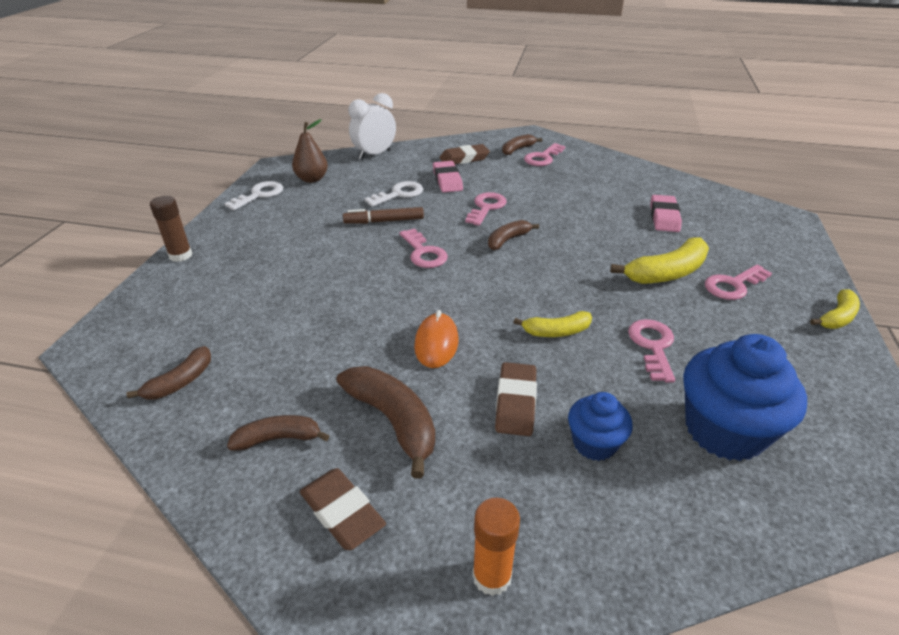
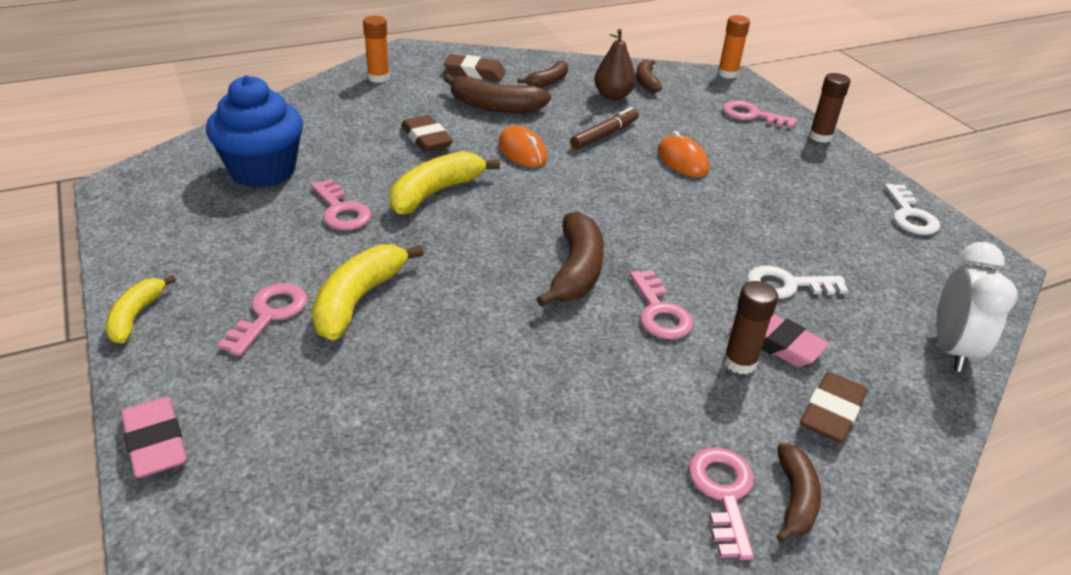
camera: 140 degrees right, 0 degrees up
brown pear [292,119,328,183] -> brown pear moved to [594,29,636,100]
brown marker [343,207,424,224] -> brown marker moved to [570,107,639,150]
white key [365,181,423,207] -> white key turned 75 degrees clockwise [747,266,848,299]
pink key [400,228,448,268] -> pink key moved to [723,100,798,129]
brown banana [488,220,539,250] -> brown banana [536,211,604,307], size x1.63
yellow banana [513,311,592,337] -> yellow banana [389,151,500,215], size x1.63
blue cupcake [568,392,633,461] -> none
pink eraser [650,195,682,232] -> pink eraser moved to [121,397,187,478]
none -> orange mouse [658,131,709,177]
none -> orange glue stick [718,15,750,79]
none -> brown glue stick [723,281,778,374]

